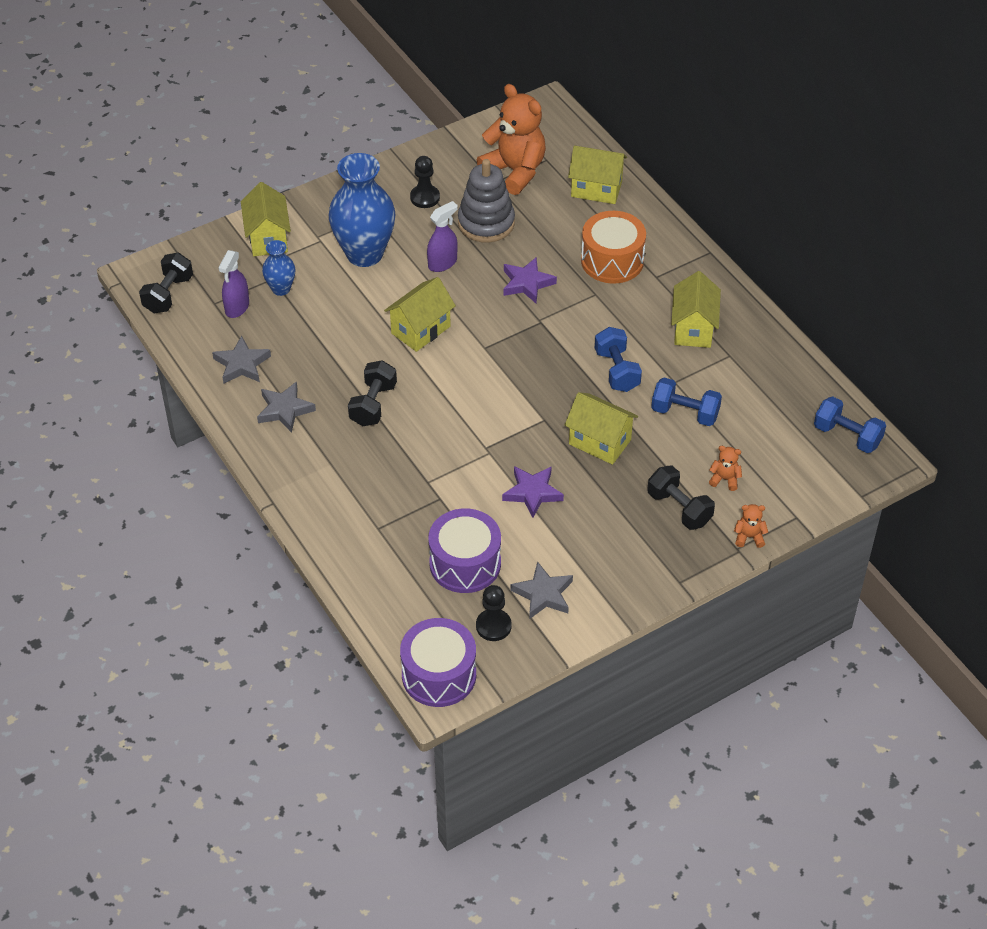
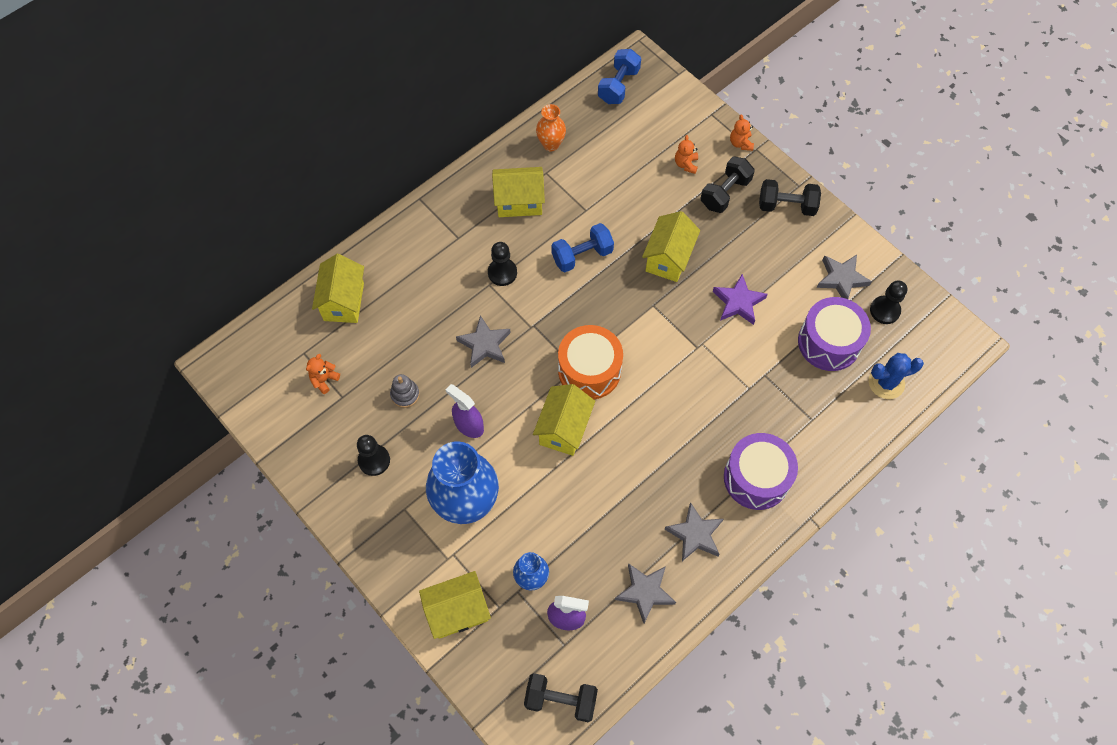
camera: 100 degrees left, 15 degrees up
black dumbbell [348,360,397,426] -> black dumbbell moved to [759,179,821,216]
yellow house [384,277,456,352] -> yellow house turned 75 degrees clockwise [533,384,595,456]
purple drum [400,618,476,707] -> purple drum moved to [724,433,798,510]
grey stacking toy [458,159,515,243] -> grey stacking toy [390,374,420,408], size x0.49
orange teddy bear [477,84,546,195] -> orange teddy bear [306,354,340,394], size x0.41
purple star [503,258,557,303] -> grey star [456,315,511,368]
orange drum [581,211,646,284] -> orange drum moved to [558,325,623,399]
blue dumbbell [651,378,722,426] -> none
none -> black pawn [488,242,517,286]
none -> orange vase [536,104,566,151]
none -> blue cactus [869,353,924,399]

